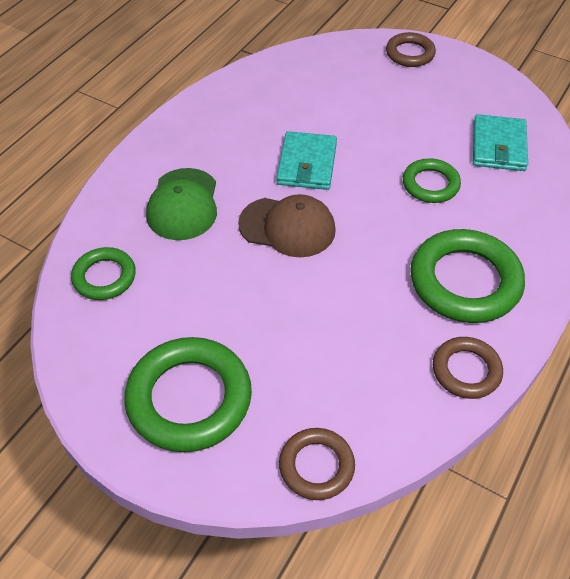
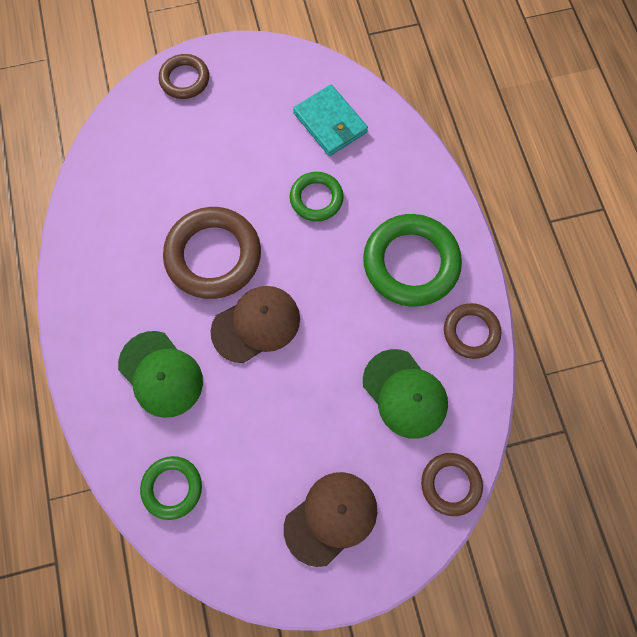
camera: 45 degrees left, 20 degrees up
green ring [124,337,252,452] -> brown cap [284,472,377,567]
turquoise wallet [276,131,337,190] -> brown ring [163,207,261,299]
none -> green cap [363,349,448,439]

